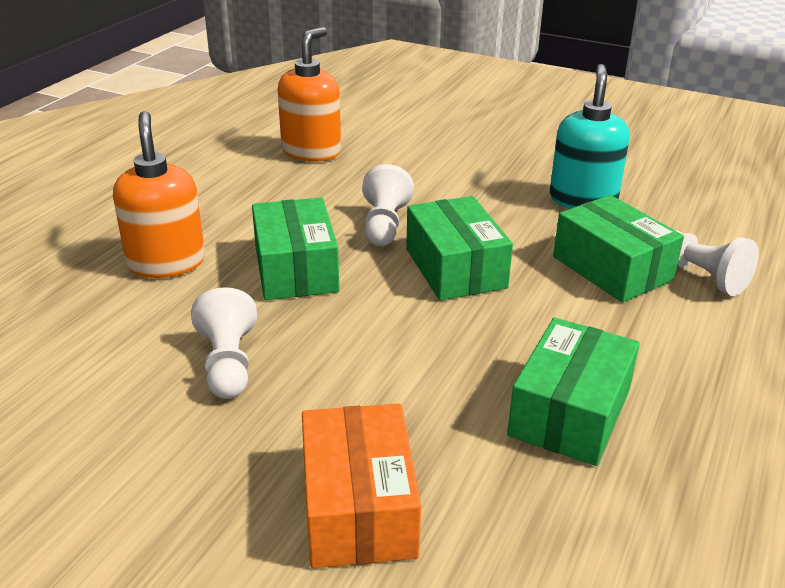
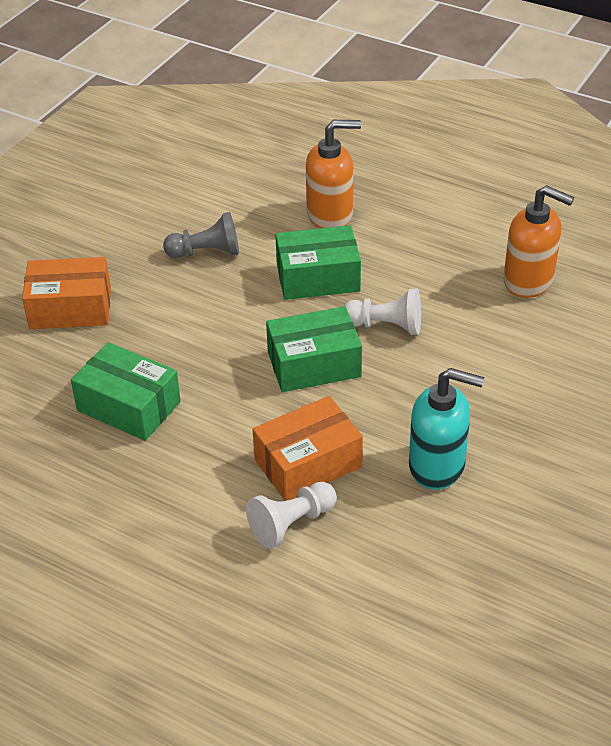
camera: 95 degrees right, 10 degrees up
white pawn [191,287,257,399] -> grey pawn [163,212,239,258]
green box [553,195,684,302] -> orange box [253,396,363,501]

